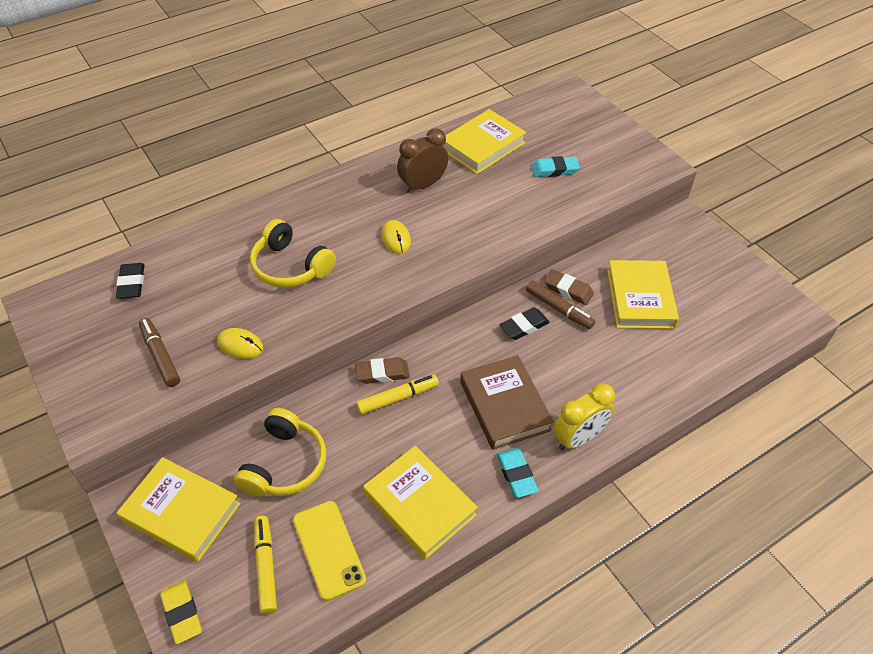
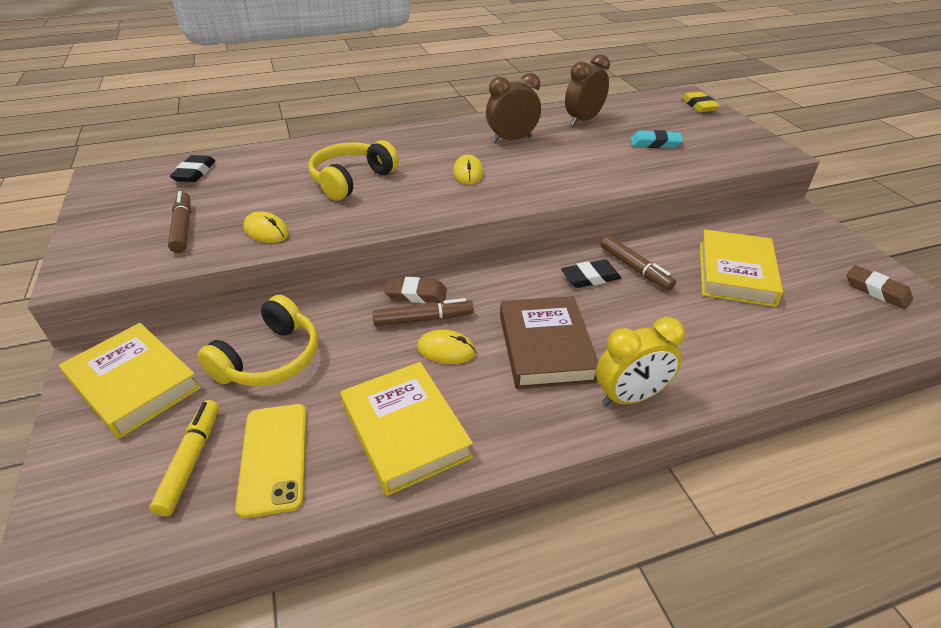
camera: 15 degrees right, 10 degrees down
yellow eraser [160,580,202,644] -> yellow eraser moved to [682,92,720,112]
yellow headphones [250,219,336,288] -> yellow headphones turned 75 degrees clockwise [308,140,399,201]
yellow marker [356,374,439,415] -> brown marker [372,298,474,327]
yellow book [443,109,527,174] -> brown clock [565,54,610,126]
turquoise eraser [497,448,539,498] -> none
brown eraser [544,269,594,305] -> brown eraser moved to [847,265,913,309]
none -> yellow mouse [417,330,476,364]

